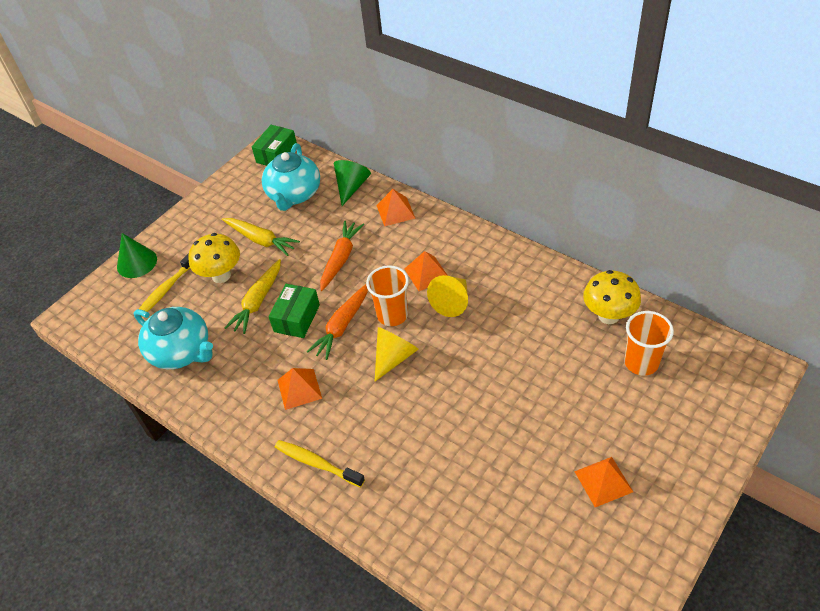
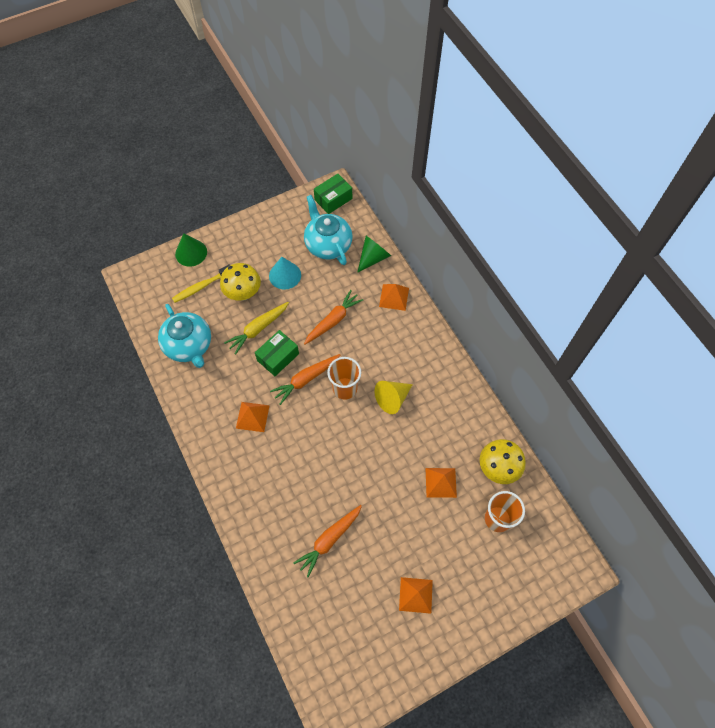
camera: 20 degrees right, 15 degrees up
yellow carrot [222,218,300,256] -> turquoise cone [269,257,301,290]
turquoise teapot [261,143,320,211] -> turquoise teapot turned 120 degrees clockwise [304,195,353,265]
yellow toothbrush [275,440,365,487] -> none
yellow cone [375,327,419,381] -> none
orange pyramid [404,251,448,291] -> orange pyramid moved to [426,468,457,498]
none -> orange carrot [293,505,362,577]

